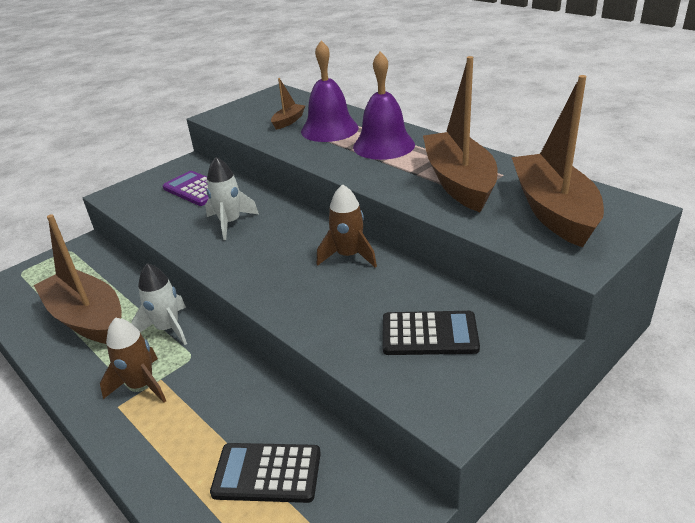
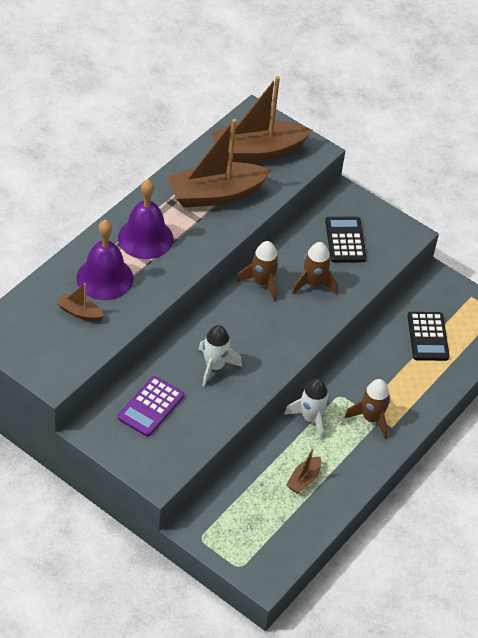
camera: 105 degrees left, 15 degrees up
brown boat [34,214,122,344] -> brown boat [286,448,322,494], size x0.45
none -> brown rocket [292,242,338,295]

